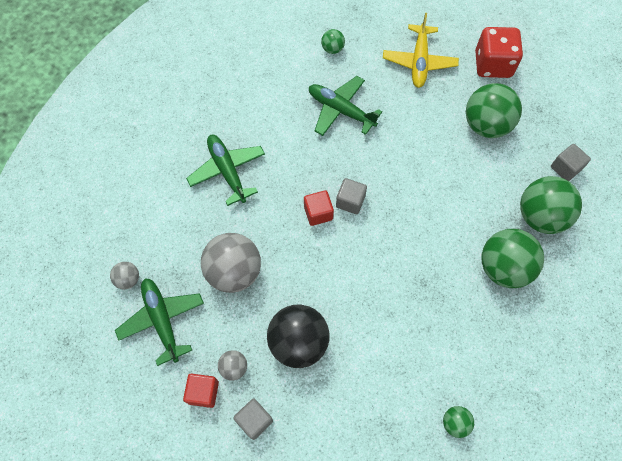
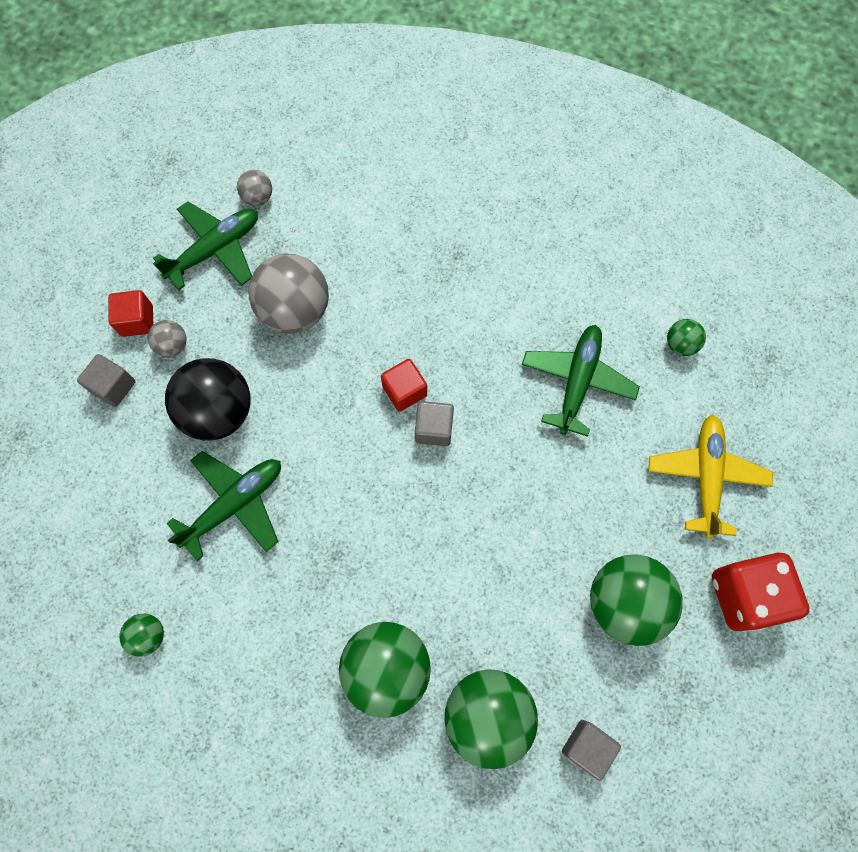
camera: 75 degrees right, 5 degrees up
green plane [186,135,265,206] -> green plane moved to [166,451,281,561]
yellow plane [383,13,459,88] -> yellow plane turned 105 degrees clockwise [649,415,773,539]

